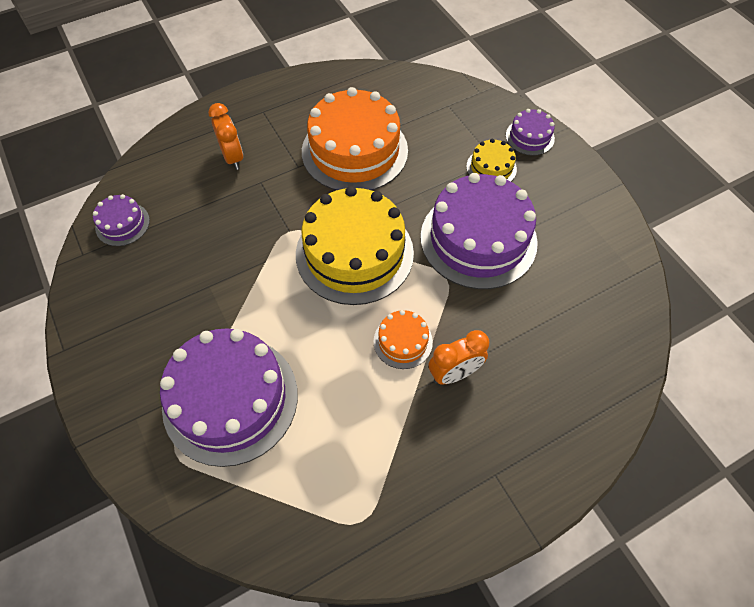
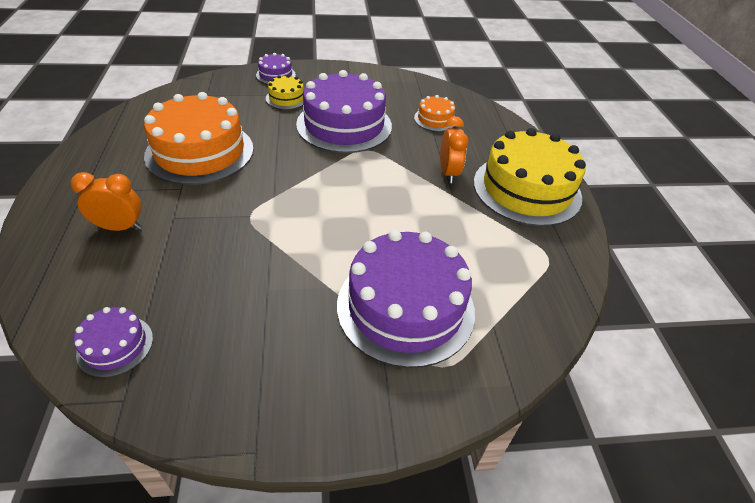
camera: 70 degrees left, 15 degrees down
yellow cake [296,186,414,305] -> yellow cake moved to [474,128,586,226]
orange cake [374,310,433,369] -> orange cake moved to [414,95,455,131]

